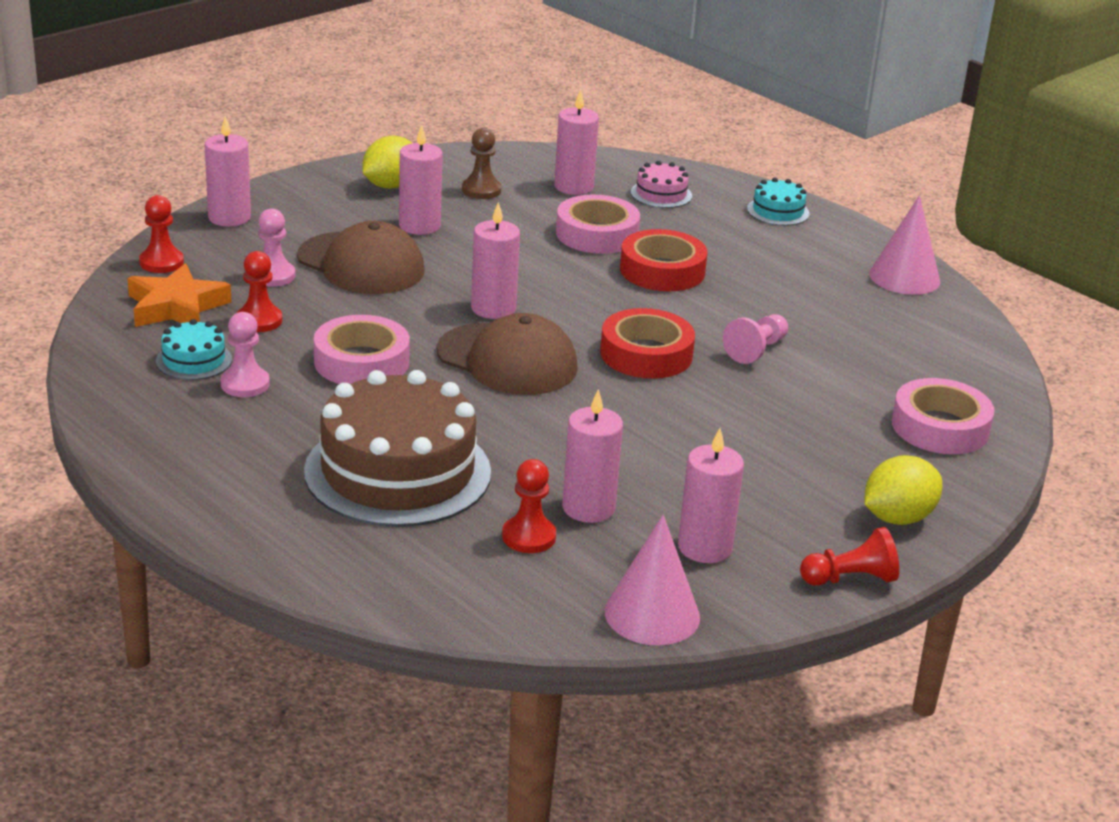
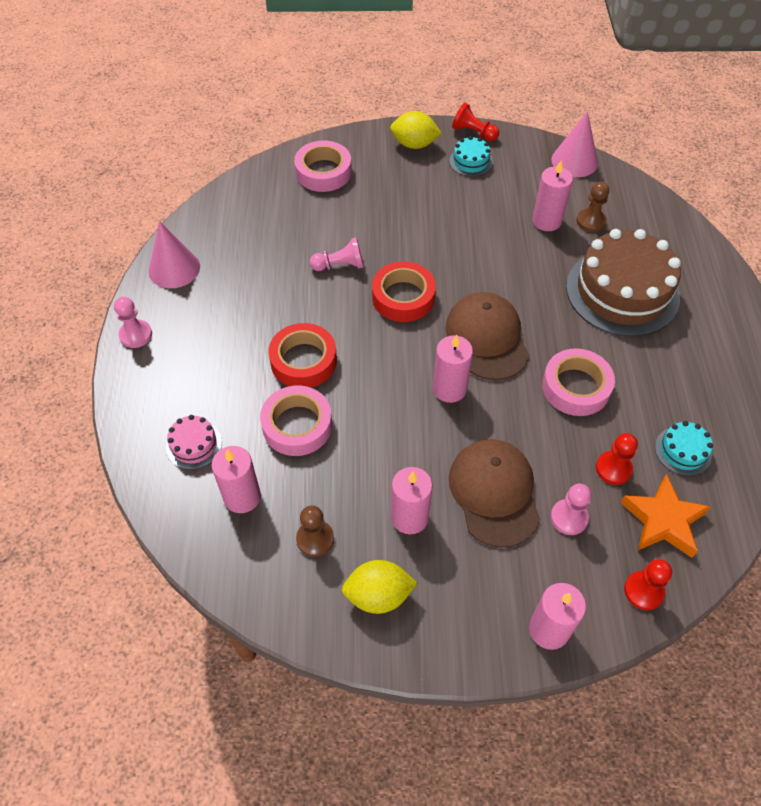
camera: 135 degrees left, 25 degrees up
pink pawn [221,312,270,397] -> pink pawn moved to [114,297,152,348]
red pawn [502,459,556,553] -> brown pawn [576,182,609,232]
pink candle [678,428,744,563] -> none
turquoise cake [747,178,810,226] -> turquoise cake moved to [449,136,493,177]

